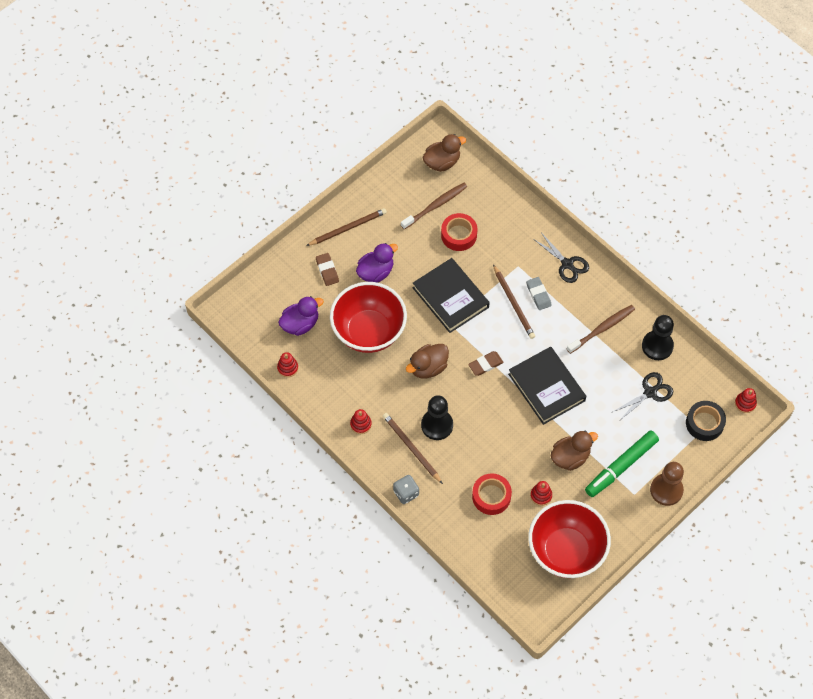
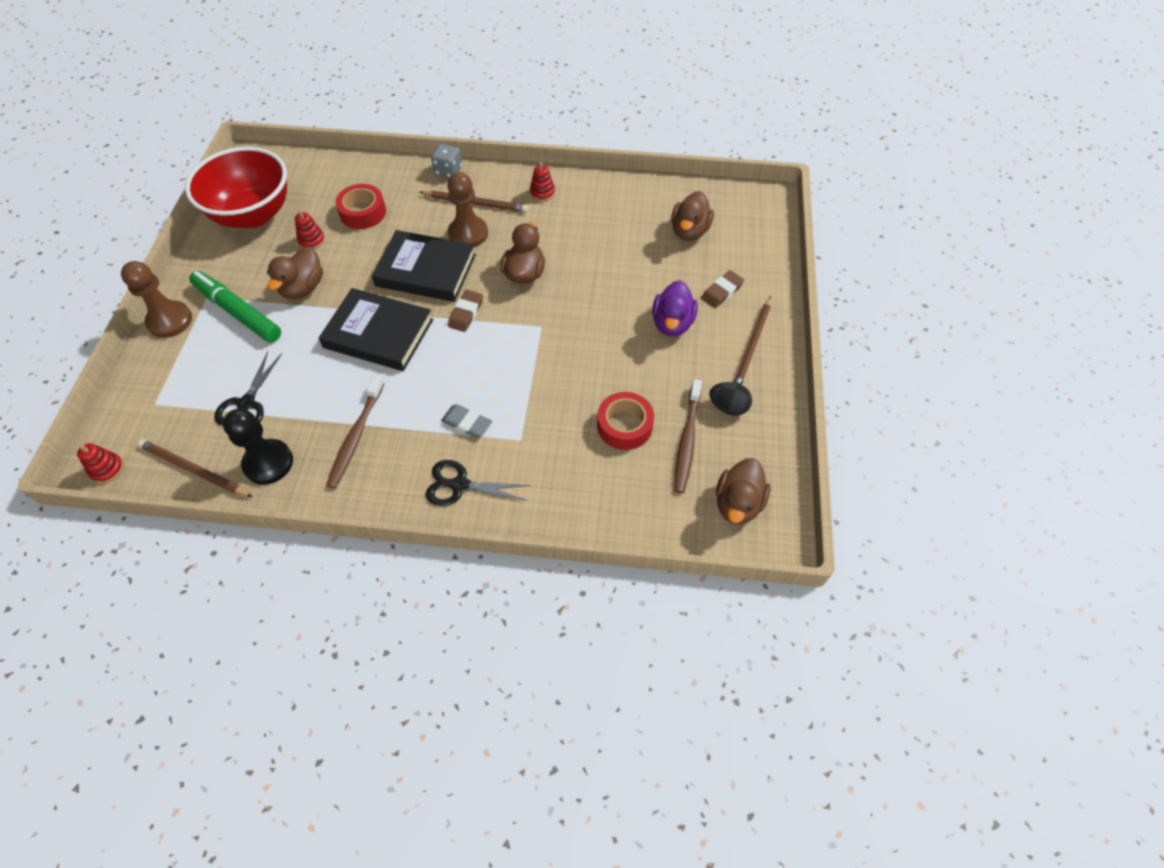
camera: 140 degrees right, 5 degrees down
red stacking toy [277,352,298,377] -> none
purple duck [278,296,324,336] -> brown duck [671,191,714,241]
brown eraser [316,253,339,286] -> brown eraser turned 75 degrees counterclockwise [701,270,744,308]
red bowl [330,282,407,353] -> none
black book [413,258,490,333] -> black book moved to [372,230,476,302]
black pawn [421,395,453,440] -> brown pawn [447,172,488,247]
brown pencil [493,264,535,339] -> brown pencil moved to [137,439,253,497]
green marker [585,430,659,497] -> green marker turned 60 degrees counterclockwise [189,271,281,343]
black tape [686,401,726,441] -> none
none -> black egg [709,382,752,416]

